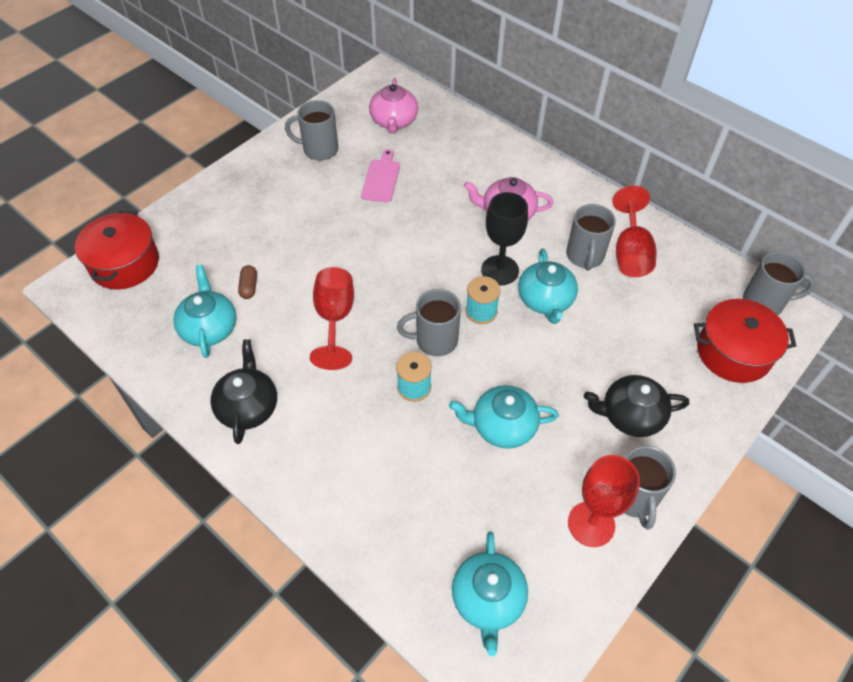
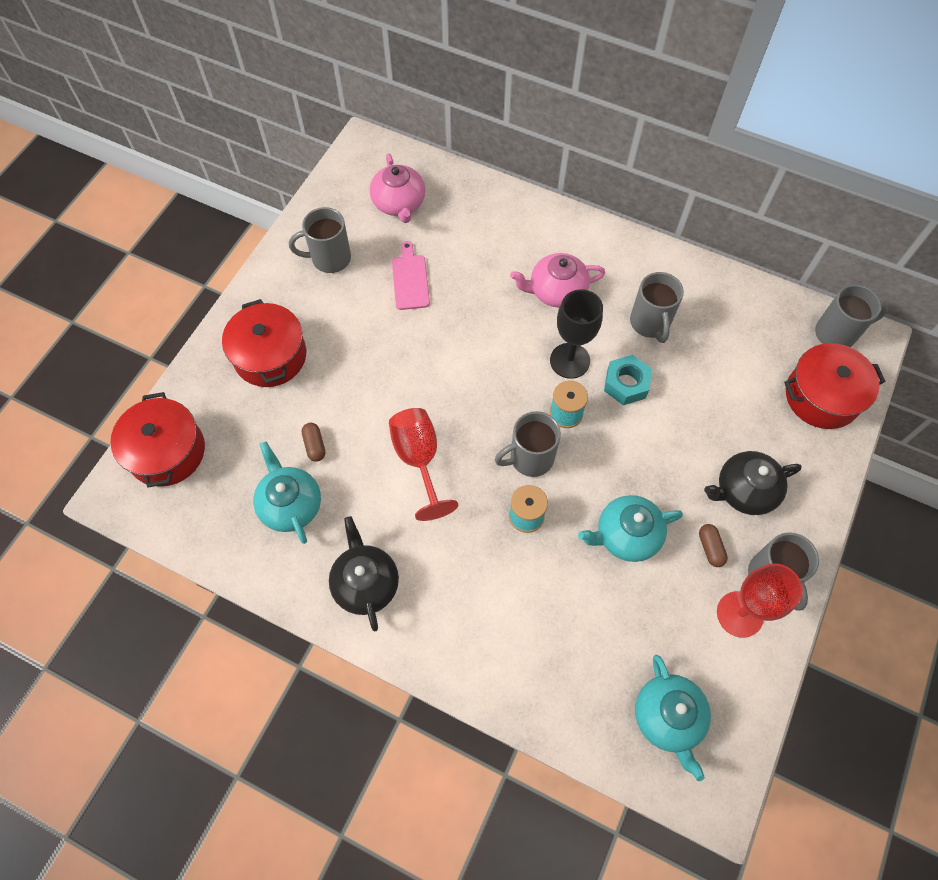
camera: 15 degrees left, 10 degrees up
turquoise teapot [518,248,578,324] -> turquoise nut [604,355,652,405]
red goblet [612,186,657,277] -> none
none -> red pot [222,299,306,387]
none -> brown capsule [699,524,728,567]

